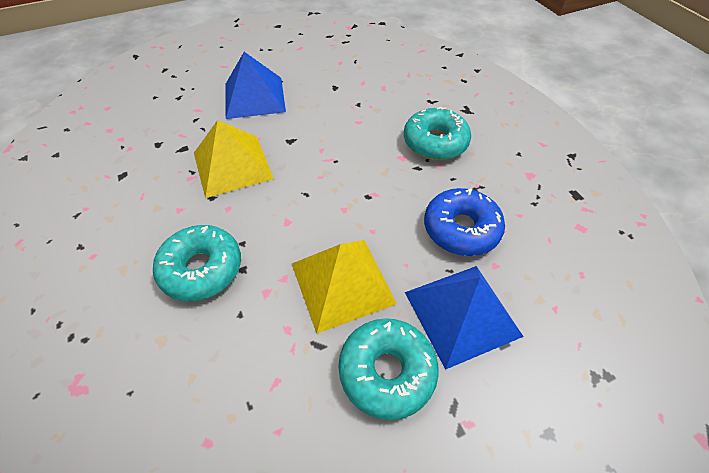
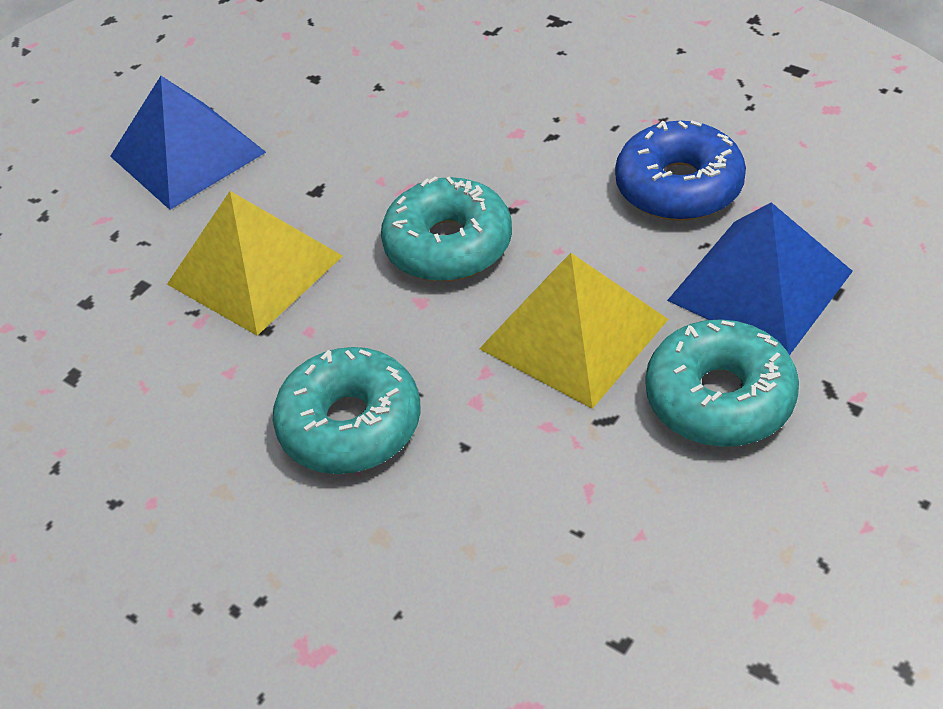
camera: 25 degrees left, 5 degrees down
turquoise donut [404,107,471,160] -> turquoise donut moved to [381,176,512,282]

